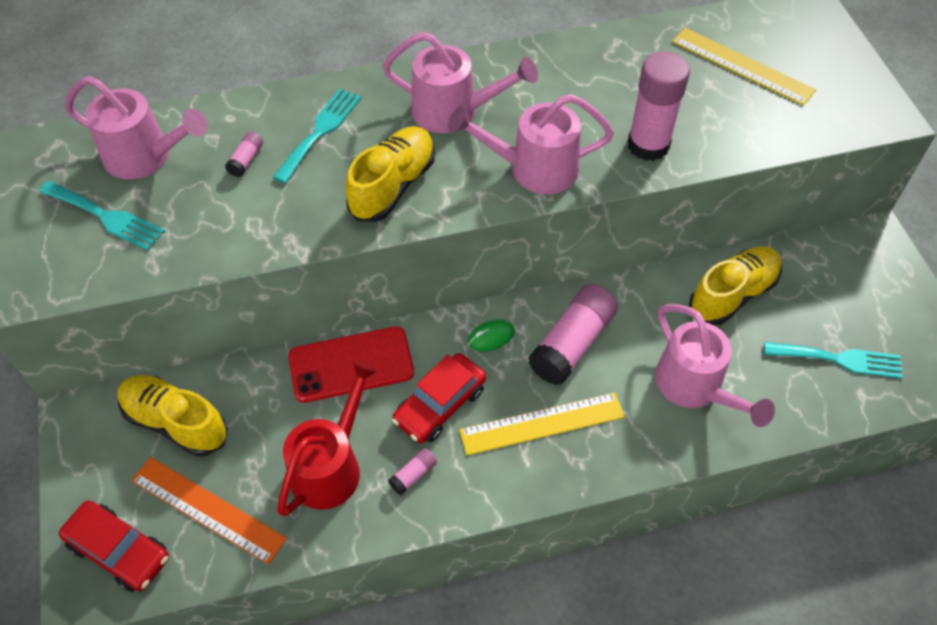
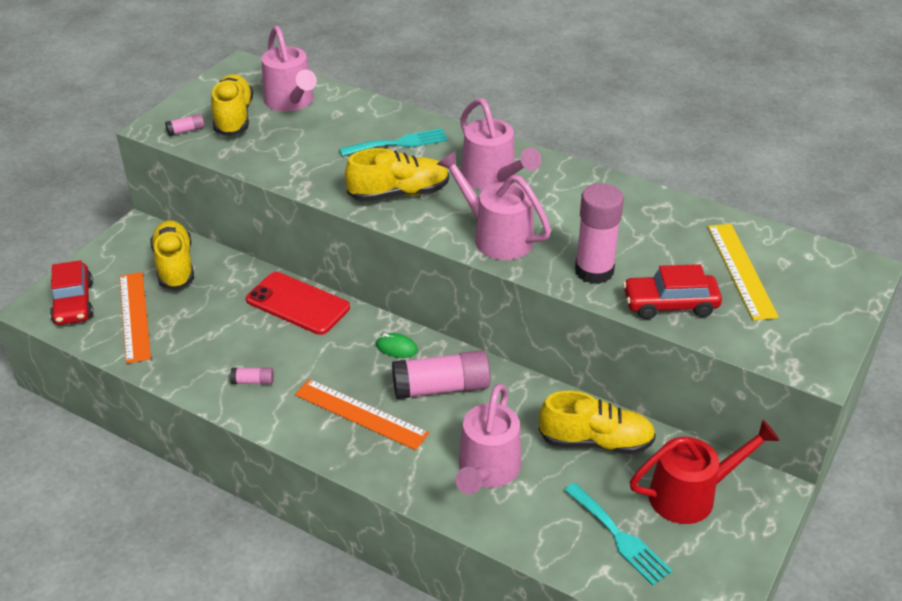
camera: 45 degrees right, 15 degrees down
turquoise fork [39,181,165,251] -> yellow shoe [211,74,253,136]
pink glue stick [225,132,263,177] -> pink glue stick moved to [165,114,205,136]
red watering can [277,359,379,517] -> red watering can moved to [630,420,780,524]
red car [392,353,486,443] -> red car moved to [623,264,722,319]
yellow ruler [459,393,625,455] -> orange ruler [295,379,429,450]

